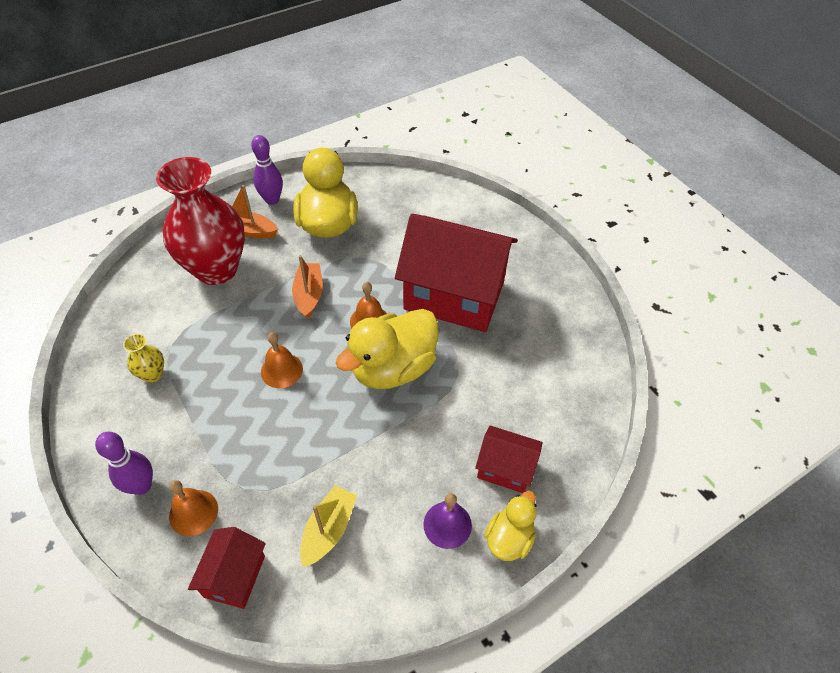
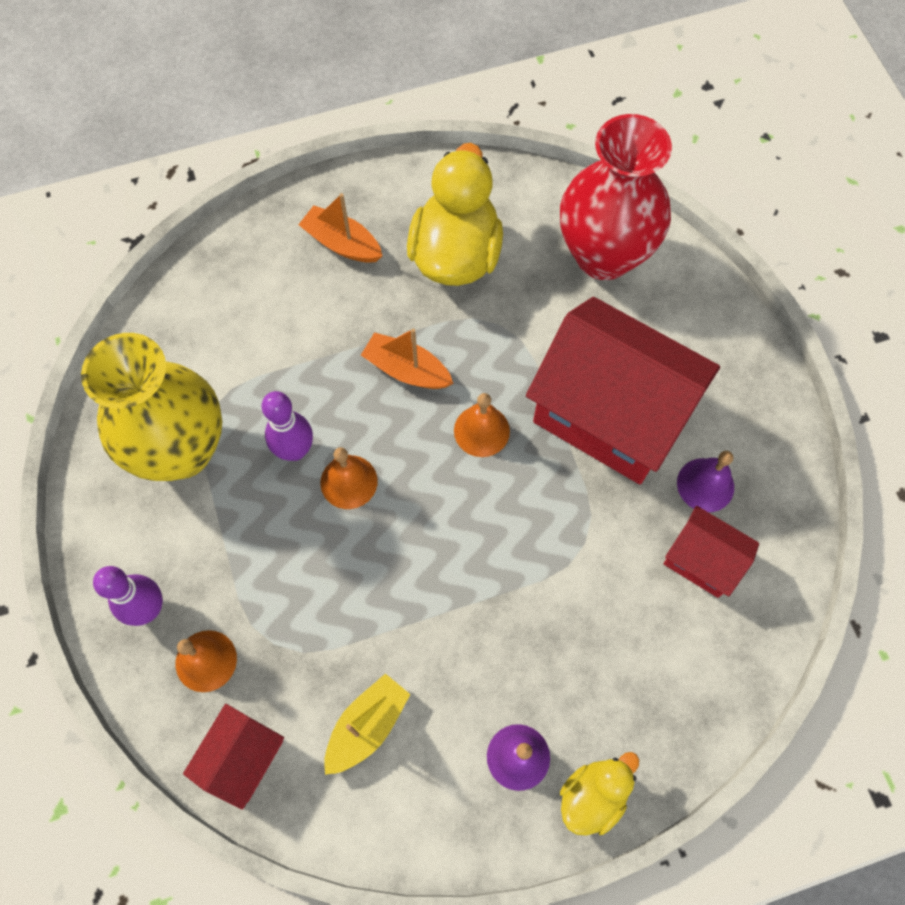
camera: 15 degrees right, 15 degrees up
yellow vase [123,334,164,382] -> yellow vase [81,333,222,481], size x2.48
red vase [156,157,245,285] -> red vase moved to [560,114,672,280]
purple bowling pin [251,135,283,205] -> purple bowling pin moved to [262,391,313,461]
orange boat [292,255,323,319] -> orange boat turned 75 degrees counterclockwise [361,329,454,389]
yellow duck [336,309,438,389] -> none
red house [475,425,543,493] -> red house moved to [664,506,759,598]
none -> purple bell [677,451,734,512]

